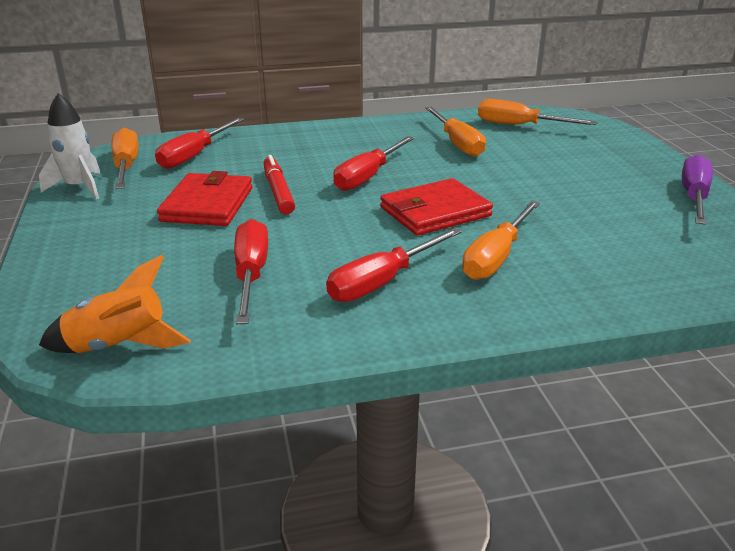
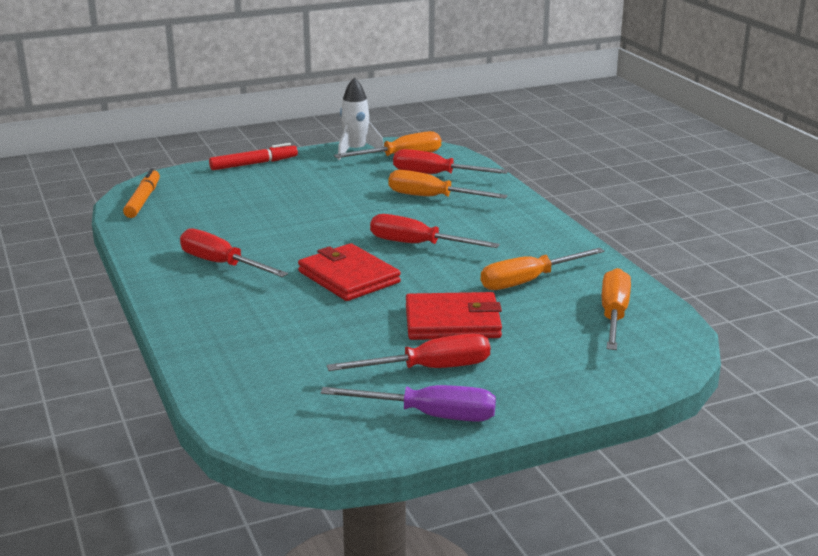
camera: 80 degrees right, 5 degrees down
orange rocket [39,255,191,353] -> orange marker [123,168,160,218]
red wallet [157,171,253,226] -> red wallet moved to [406,292,502,340]
red screwdriver [234,219,268,324] -> red screwdriver moved to [327,333,490,371]
red marker [263,155,295,214] -> red marker moved to [209,143,298,170]
orange screwdriver [462,201,540,280] -> orange screwdriver moved to [388,170,507,199]

